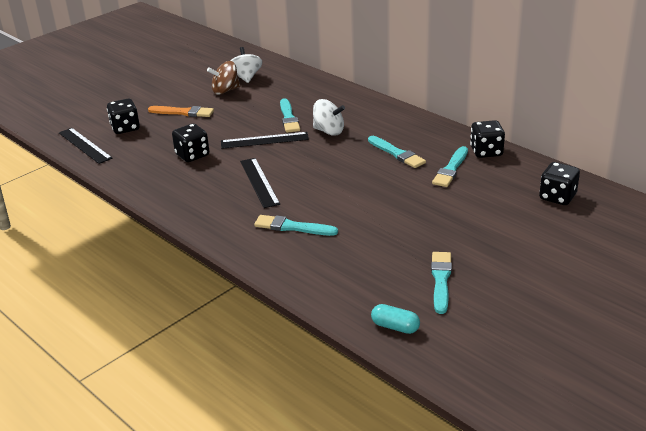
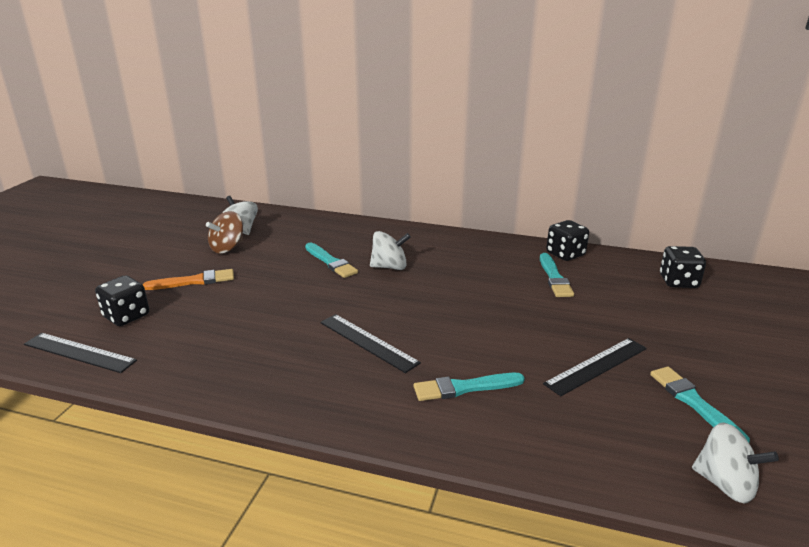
camera: 30 degrees left, 5 degrees down
black dice [172,124,209,162] -> none
black ruler [221,132,309,149] -> black ruler moved to [543,338,647,396]
turquoise brush [368,136,426,168] -> none
turquoise capsule [371,304,420,334] -> white spinning top [692,422,779,504]

